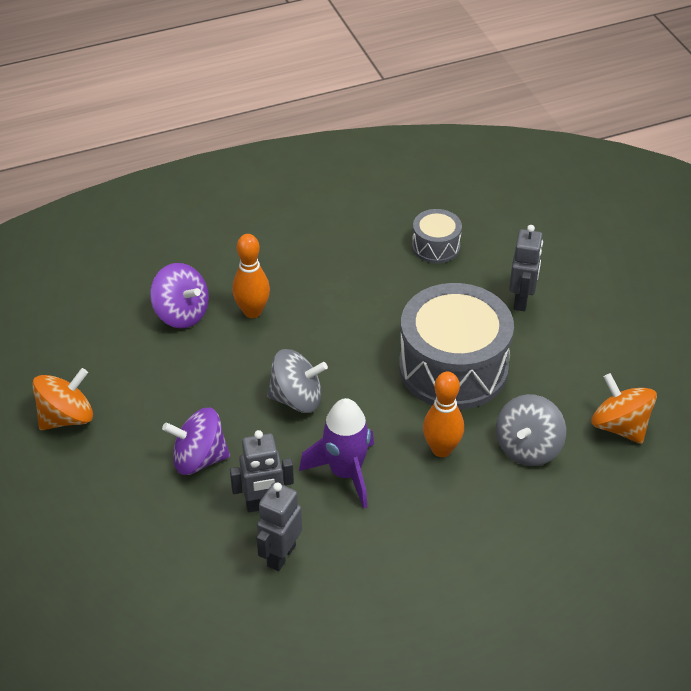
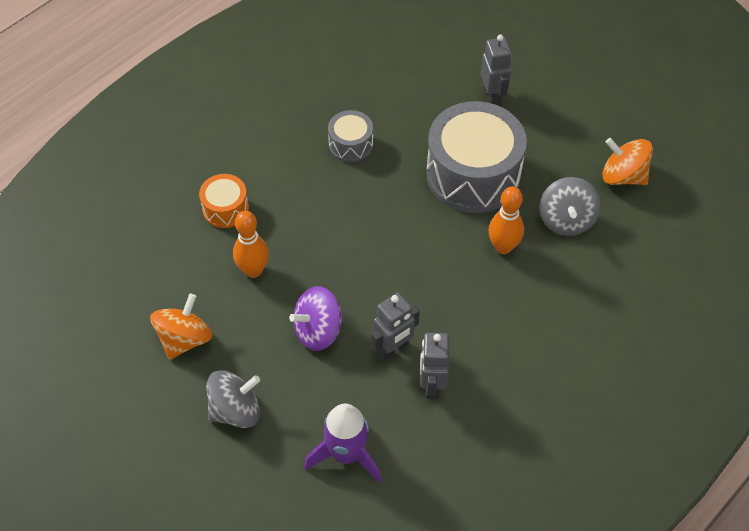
camera: 25 degrees left, 10 degrees up
purple spinning top [150,263,209,328] -> orange drum [199,174,249,228]
orange bowling pin [232,234,270,318] -> orange bowling pin moved to [233,211,269,278]
grey spinning top [267,349,328,413] -> grey spinning top moved to [206,370,260,428]
purple rocket [299,398,374,508] -> purple rocket moved to [304,403,381,483]
grey drum [412,209,462,263] -> grey drum moved to [328,110,373,162]

